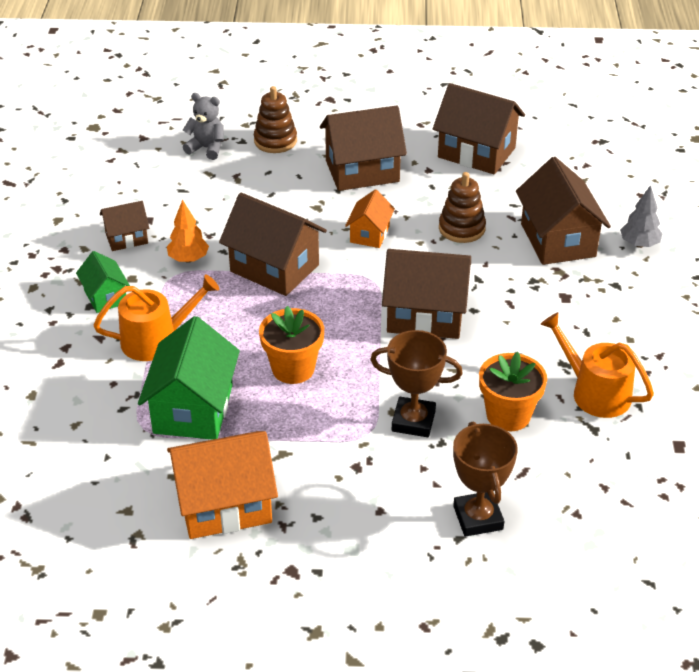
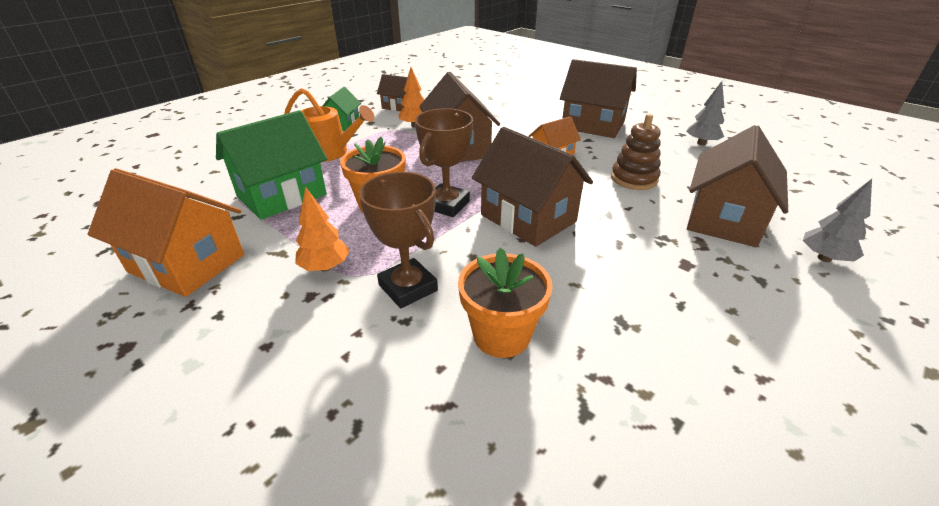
camera: 40 degrees right, 5 degrees down
grey teddy bear [183,93,224,160] -> none
brown stacking toy [254,86,297,153] -> none
brown house [433,83,525,174] -> grey tree [686,81,724,145]
brown trophy [453,421,518,537] -> brown trophy moved to [415,108,473,217]
orange watering can [541,312,654,418] -> none
none -> orange tree [295,186,350,272]

